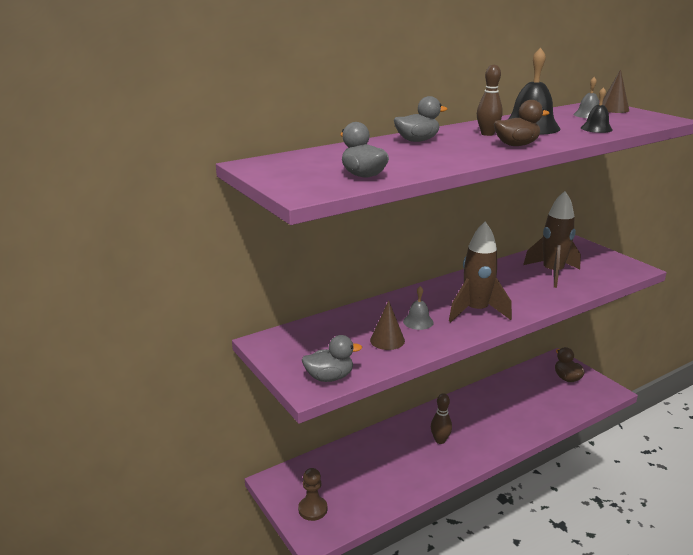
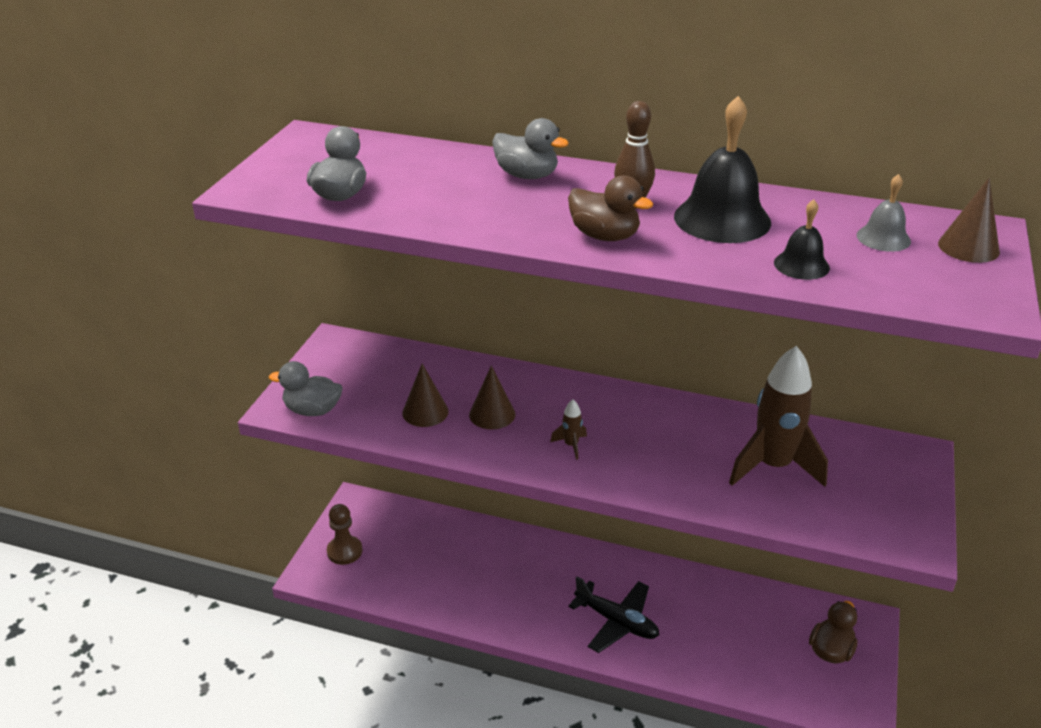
camera: 50 degrees right, 10 degrees up
grey duck [302,335,362,382] -> grey duck turned 150 degrees clockwise [269,361,343,416]
grey bell [403,286,434,330] -> brown cone [469,366,516,429]
brown bowling pin [431,393,452,444] -> none
brown rocket [449,222,512,322] -> brown rocket [550,399,587,460], size x0.41
none -> black plane [568,577,659,653]

